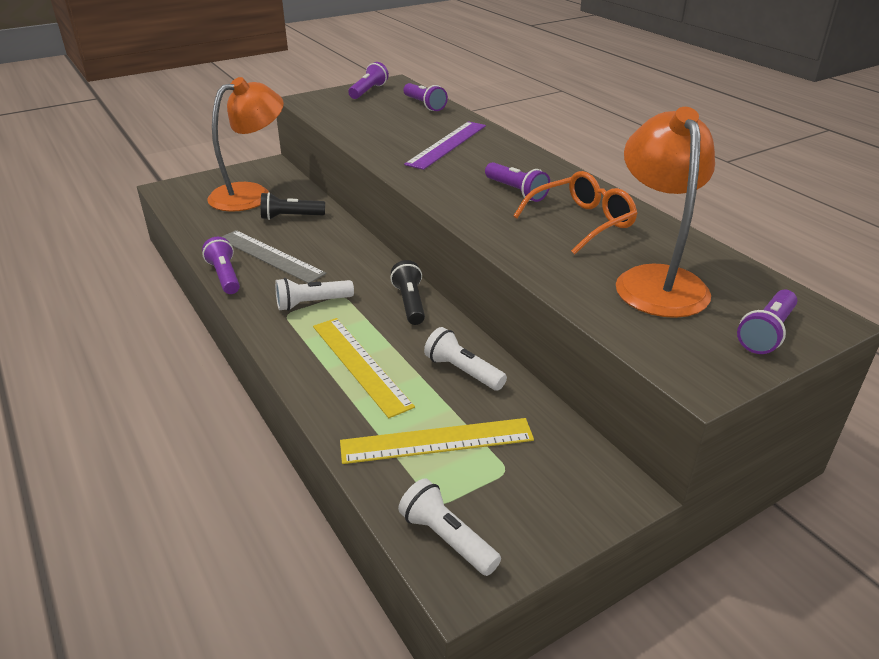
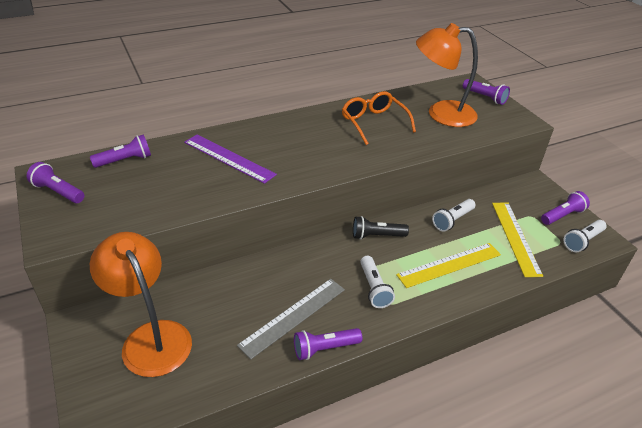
camera: 85 degrees left, 5 degrees up
black flashlight [261,192,325,220] -> none
purple flashlight [485,162,550,202] -> purple flashlight moved to [541,191,590,225]

